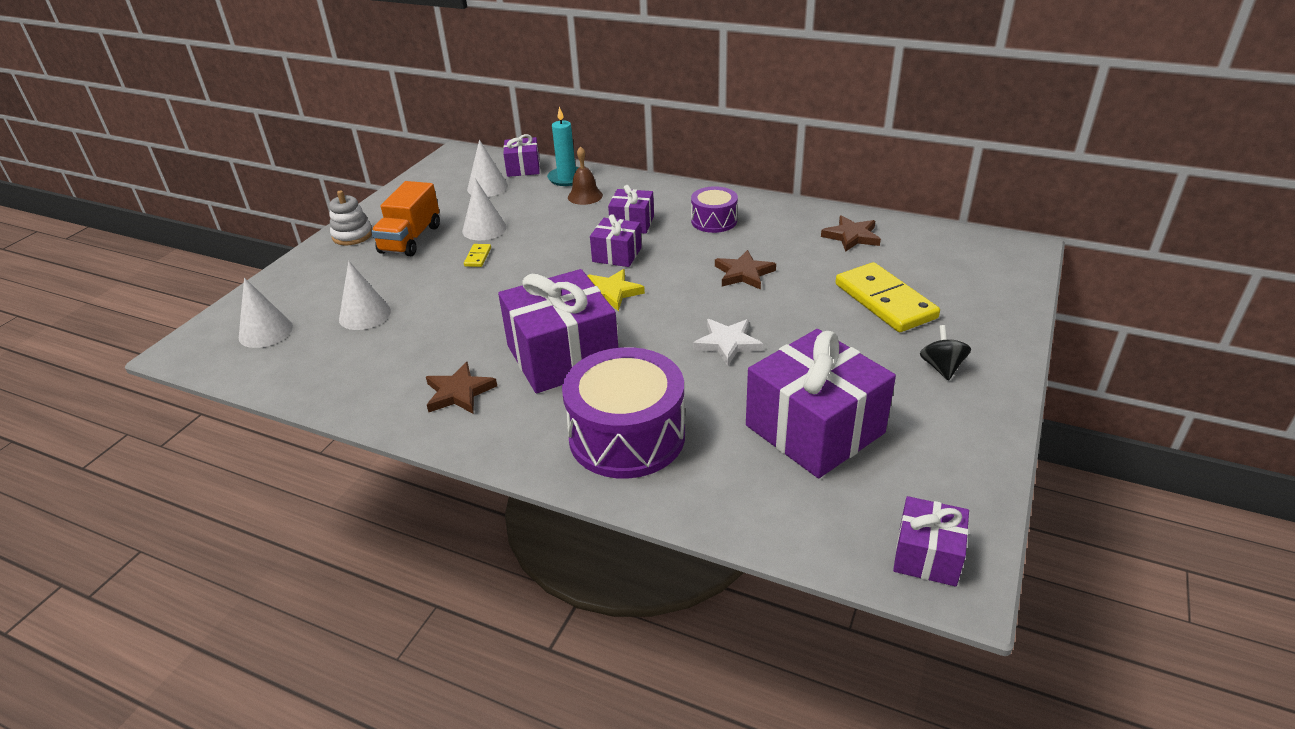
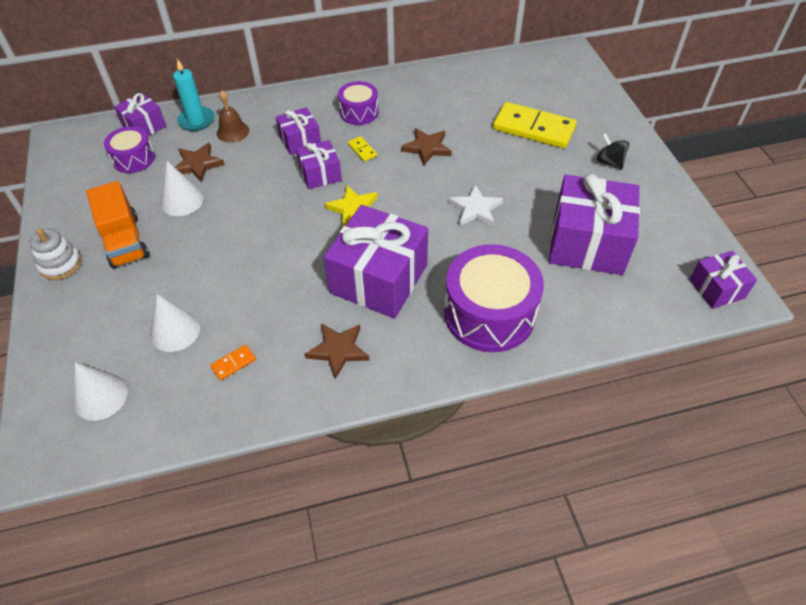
camera: 40 degrees left, 15 degrees up
yellow domino [464,244,491,267] -> yellow domino moved to [348,136,377,162]
white cone [467,140,508,197] -> purple drum [104,126,155,173]
brown star [821,215,881,252] -> brown star moved to [175,143,225,182]
none -> orange domino [210,345,256,380]

